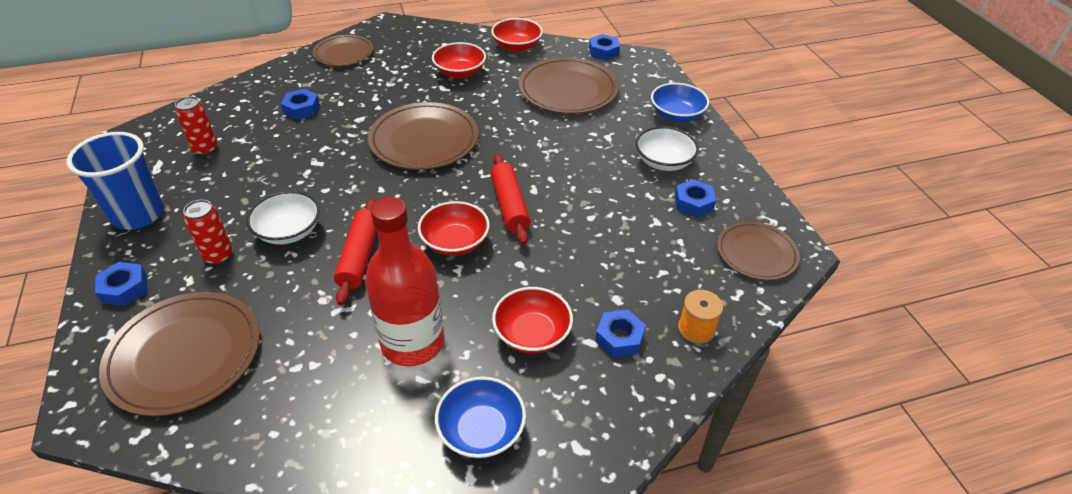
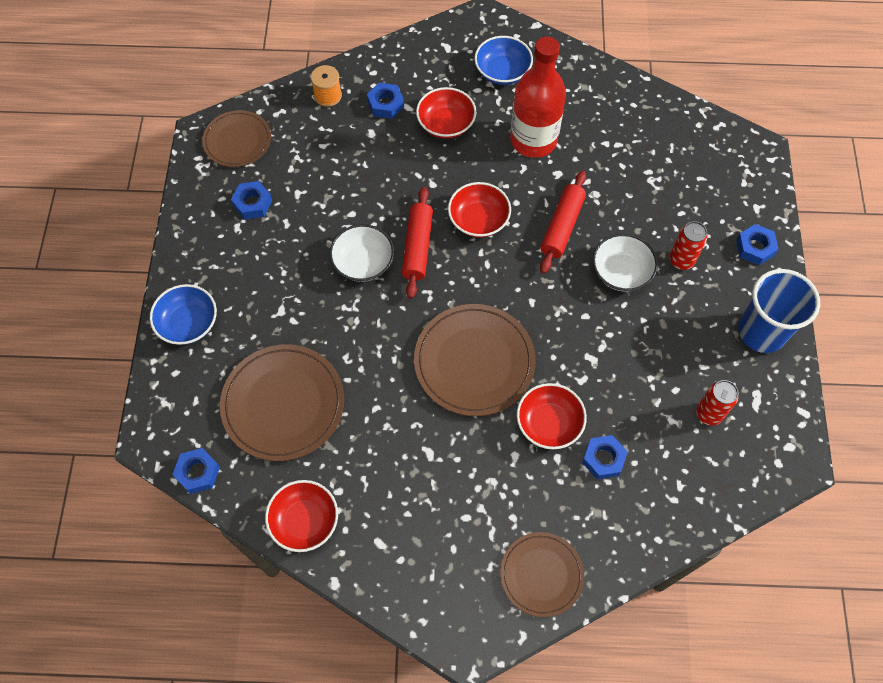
camera: 160 degrees left, 20 degrees up
brown plate [99,292,260,417] -> none
red bowl [432,42,486,78] -> red bowl moved to [517,383,587,449]
white bowl [636,126,699,171] -> white bowl moved to [329,224,394,282]

